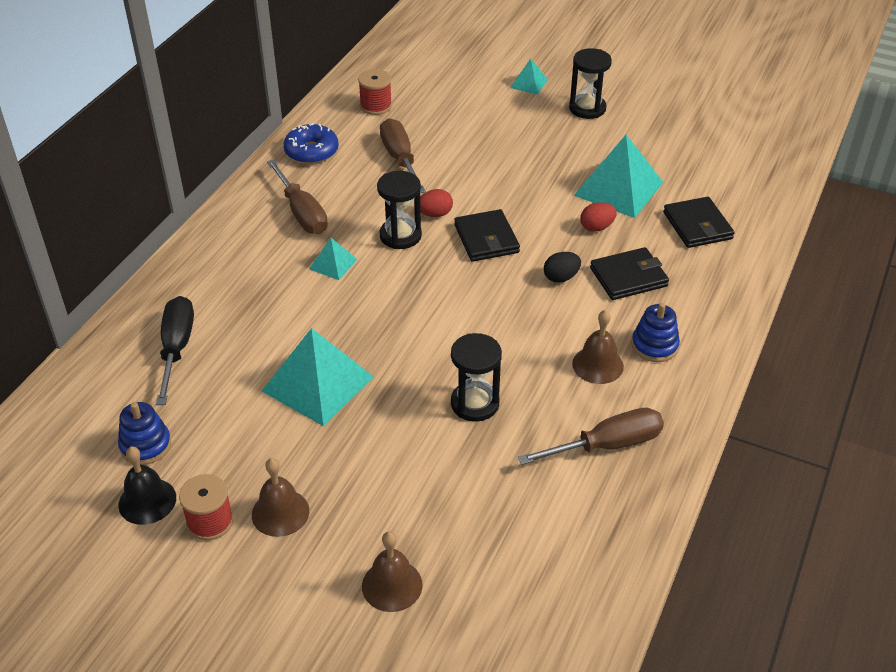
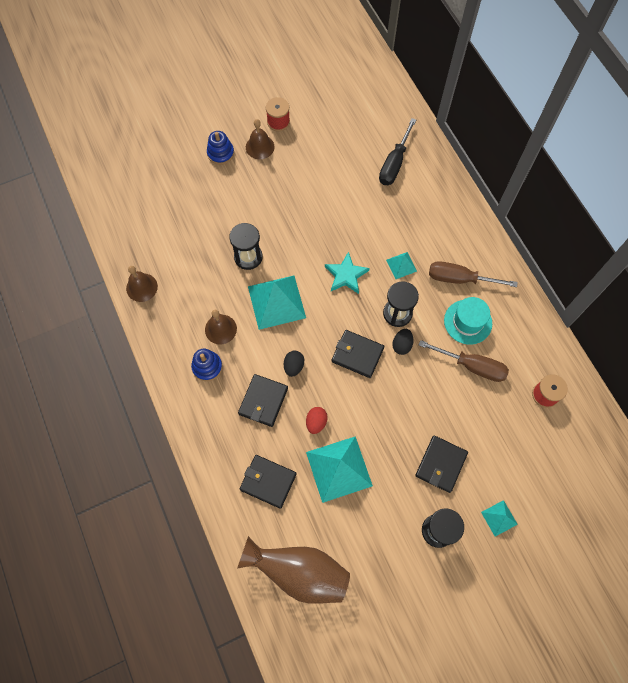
camera: 130 degrees right, 25 degrees up
blue stacking toy [118,402,171,465] -> blue stacking toy moved to [207,131,234,165]
black bell [118,447,176,525] -> none
black screwdriver [156,296,194,405] -> black screwdriver turned 75 degrees clockwise [379,118,416,185]
turquoise pyramid [262,328,374,426] -> turquoise pyramid moved to [248,276,306,330]
blue donut [284,123,339,164] -> none
brown bell [362,531,423,612] -> brown bell moved to [126,266,158,302]
red egg [420,189,453,217] -> black egg [392,329,414,355]
brown screwdriver [518,408,664,465] -> none
none -> brown vase [237,536,350,604]
none -> turquoise star [325,252,370,294]
none -> black wallet [415,436,468,493]
none -> turquoise hat [444,297,492,345]

